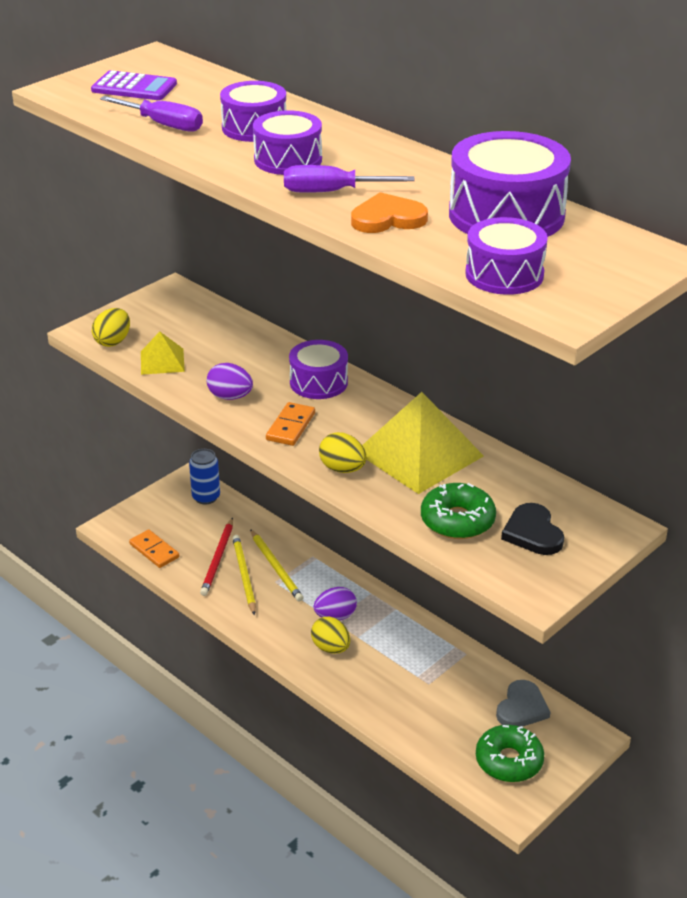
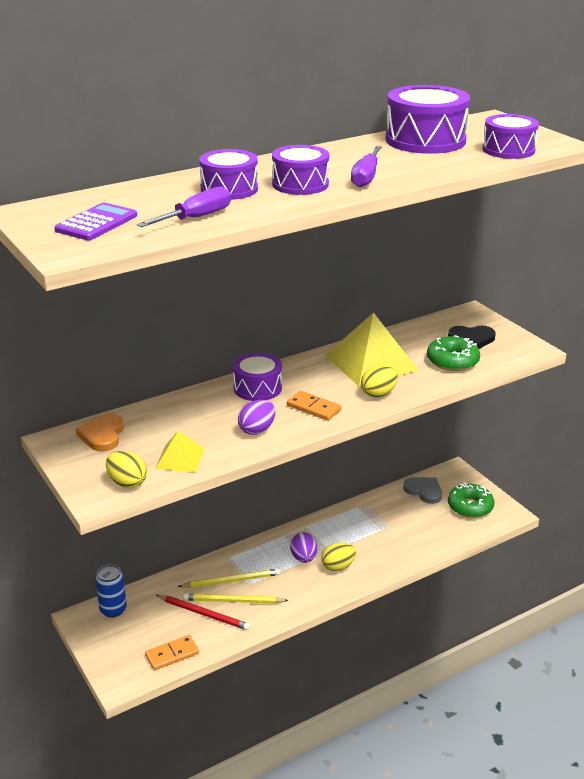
camera: 75 degrees left, 5 degrees down
orange heart [351,192,428,233] -> orange heart moved to [76,414,124,452]

